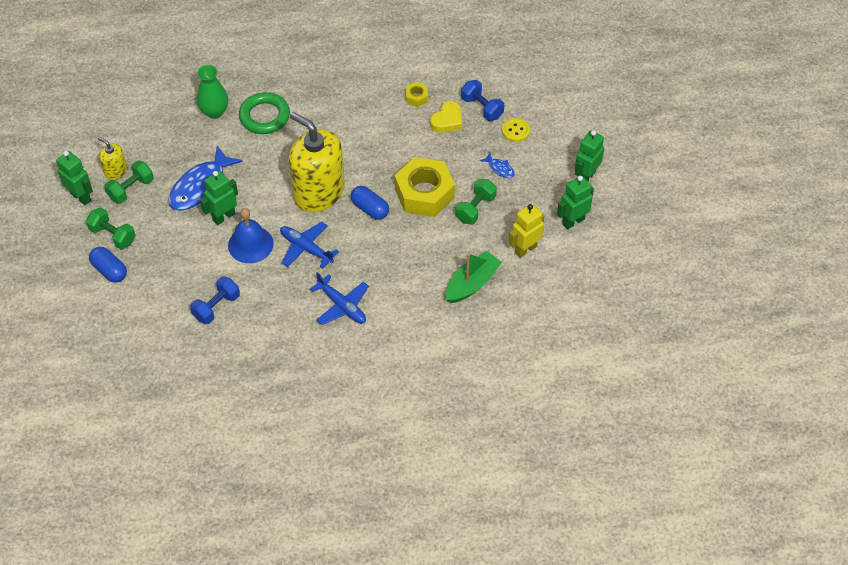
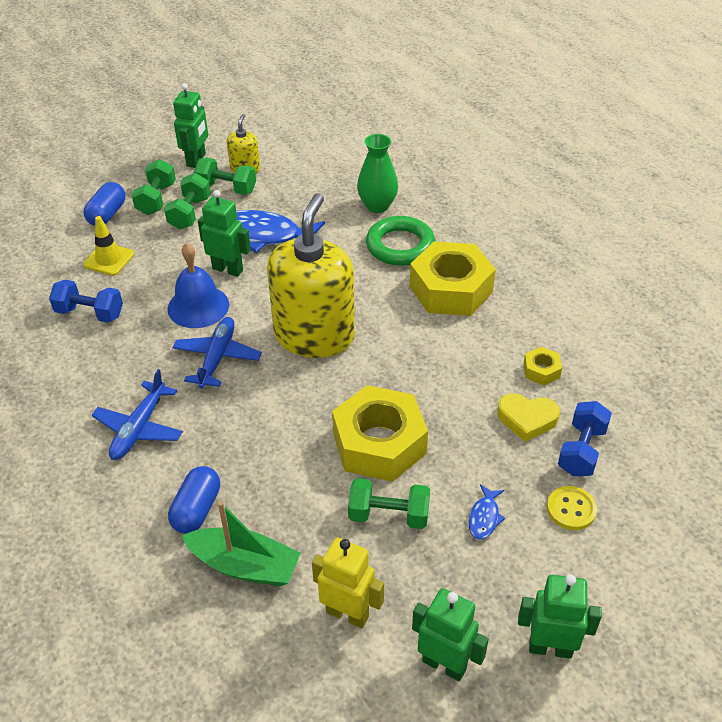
camera: 65 degrees right, 10 degrees down
blue capsule [351,186,389,220] -> blue capsule moved to [168,466,220,534]
none -> yellow traffic cone [83,216,134,276]
none -> green dumbbell [164,173,211,230]
none -> yellow nut [410,242,496,316]

